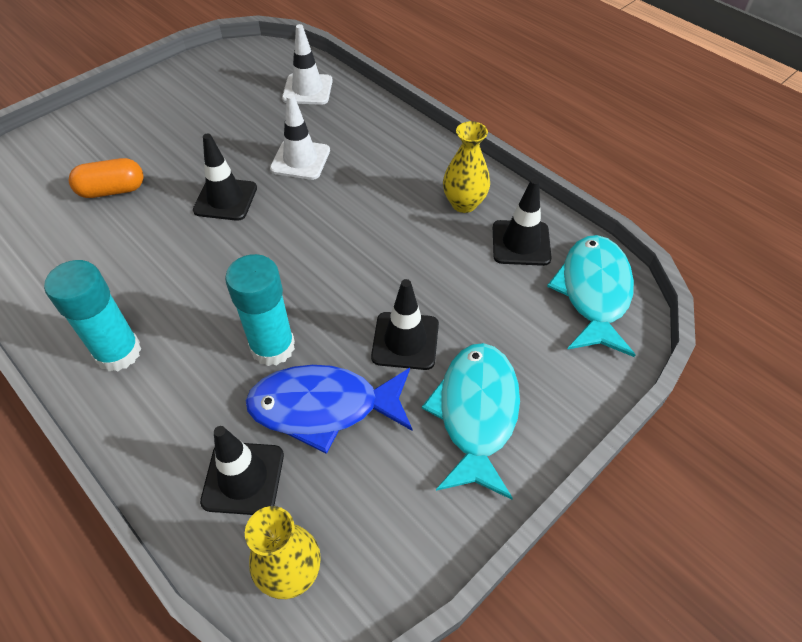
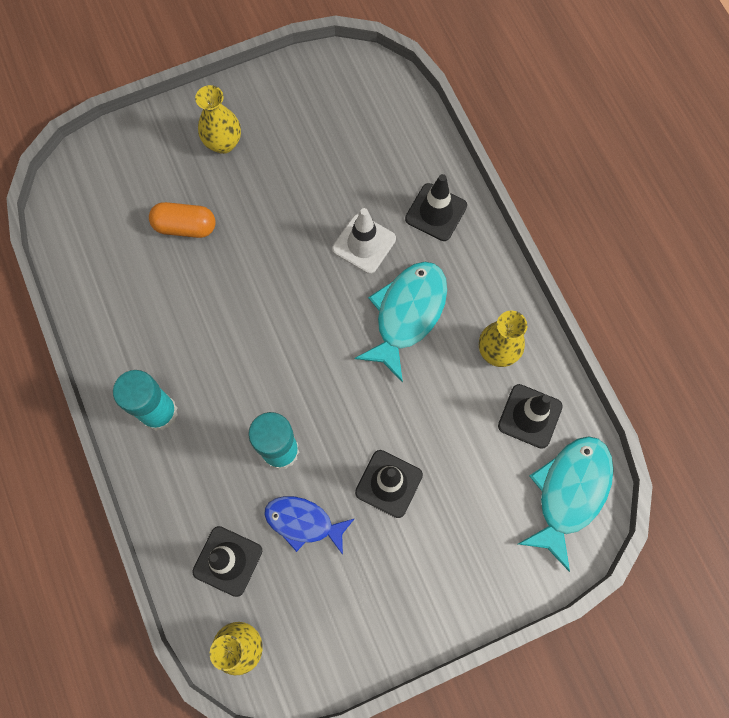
camera: 20 degrees right, 20 degrees up
black traffic cone [193,133,257,221] -> black traffic cone moved to [405,174,467,241]
blue fish [246,365,413,454] -> blue fish [264,496,355,555], size x0.66
white traffic cone [282,24,333,105] -> none
turquoise fish [422,343,520,500] -> turquoise fish moved to [354,262,447,383]
none -> yellow vase [195,85,241,154]

